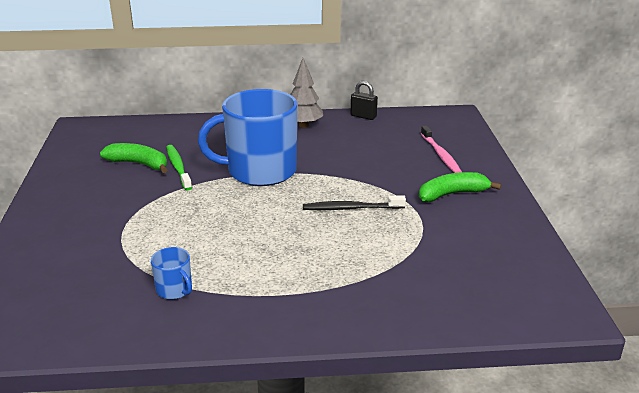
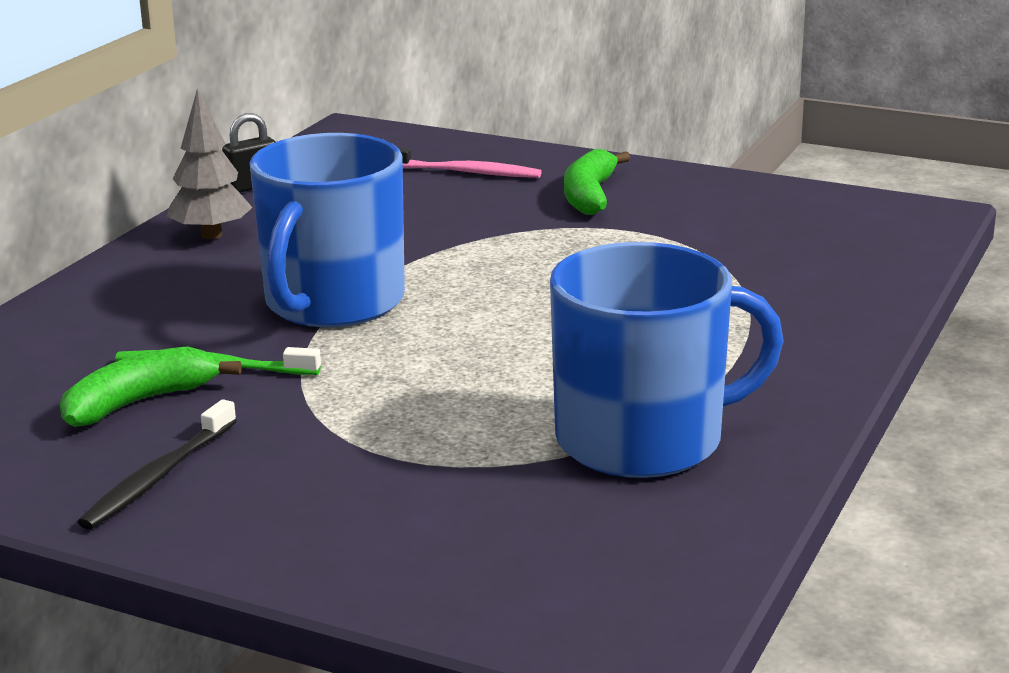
camera: 60 degrees left, 5 degrees down
blue mug [151,247,192,299] -> blue mug [550,242,784,478], size x2.45
black toothbrush [303,195,406,210] -> black toothbrush moved to [78,399,237,530]

